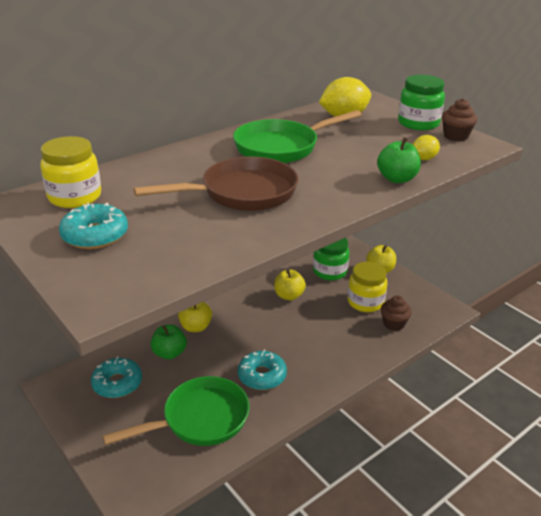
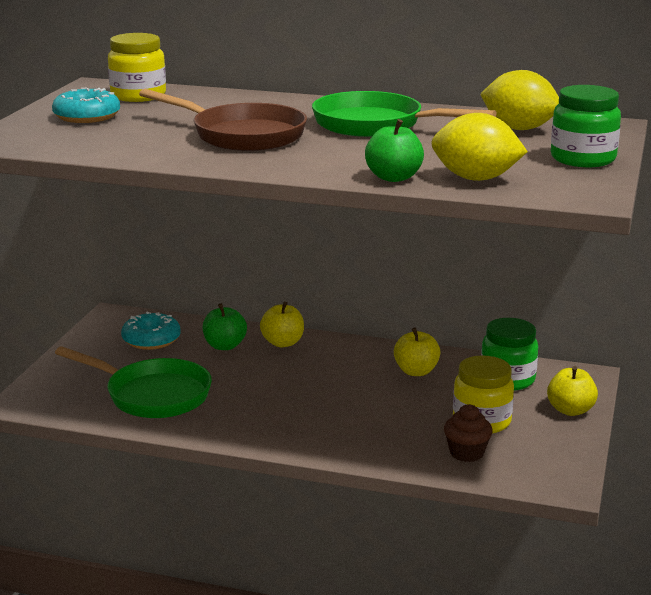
camera: 55 degrees right, 10 degrees down
turquoise donut [238,349,287,390] -> none
yellow lemon [413,135,440,160] -> yellow lemon [432,113,528,181], size x1.83
brown cupcake [442,98,477,141] -> none

